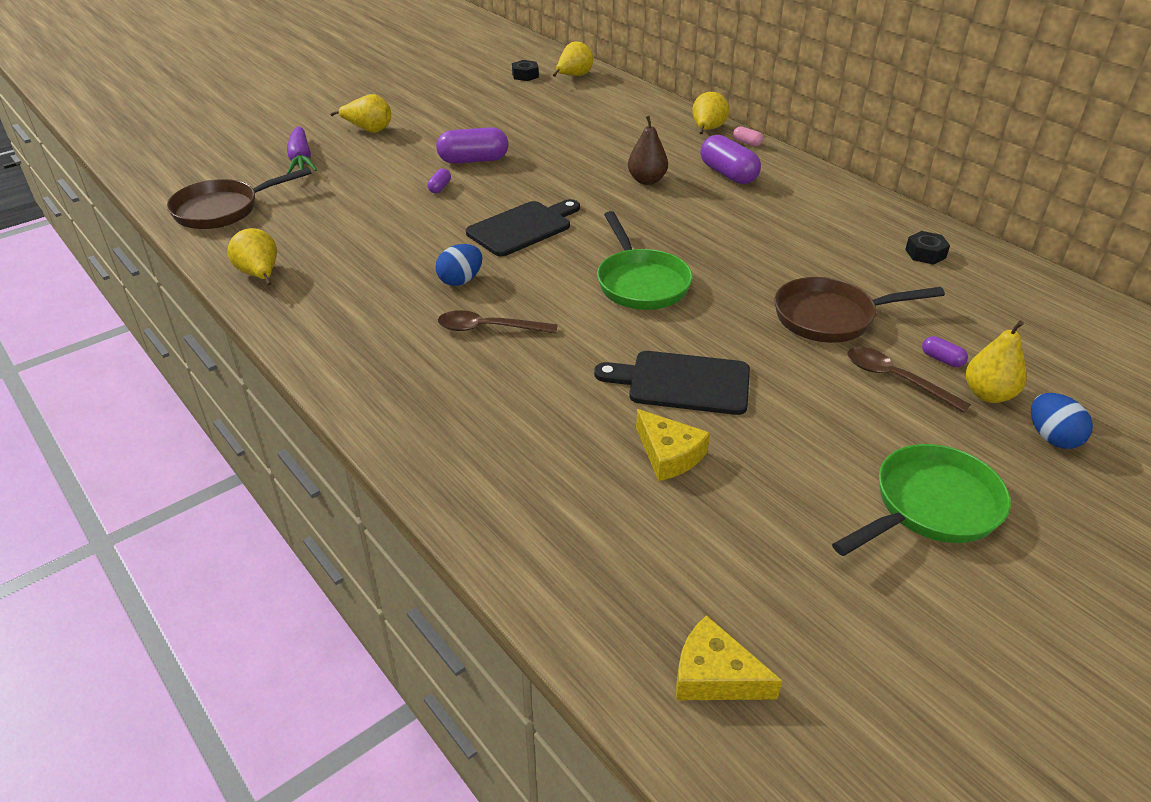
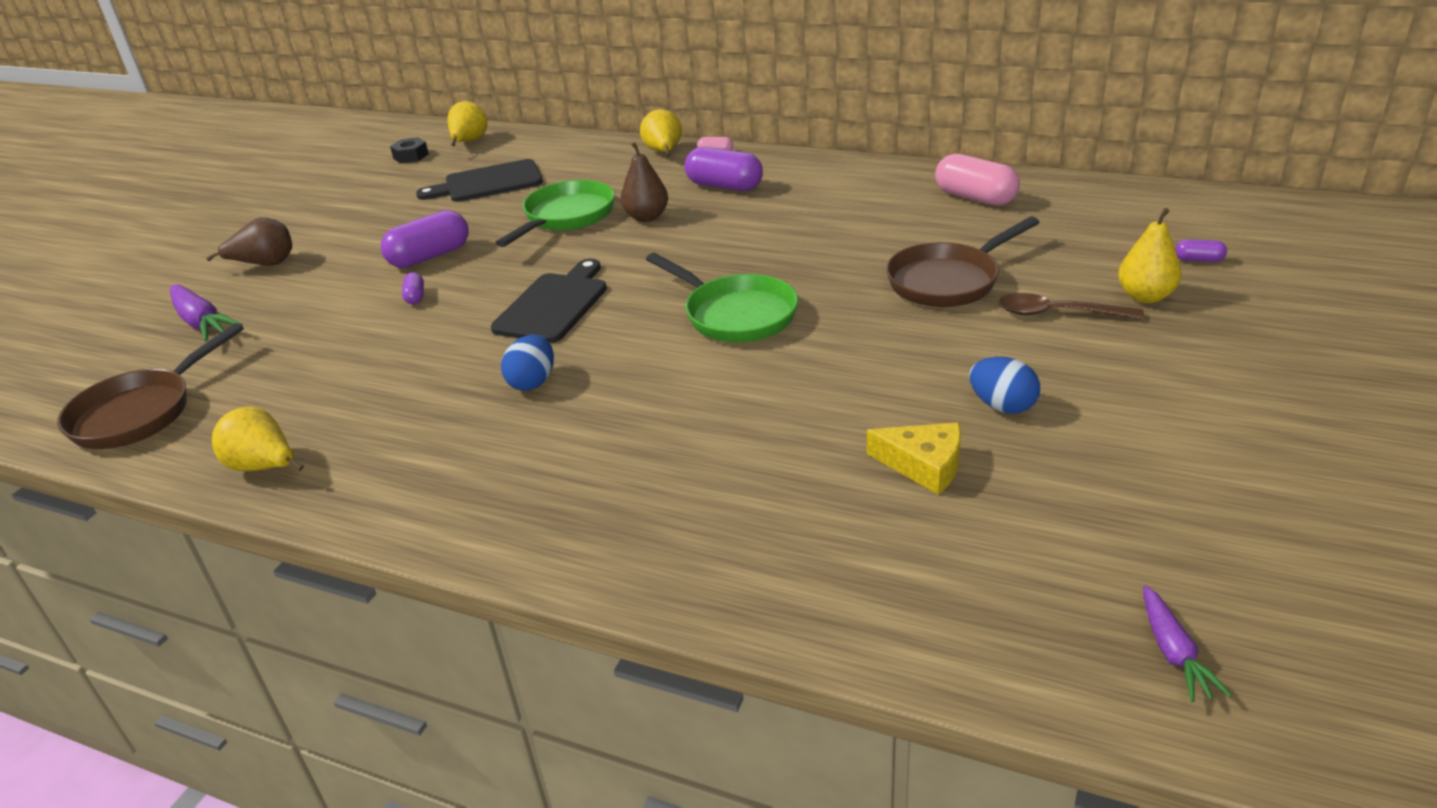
camera: 25 degrees left, 5 degrees down
yellow pear [330,94,391,133] -> brown pear [206,217,292,266]
brown spoon [438,310,558,334] -> none
black cutting board [594,351,750,415] -> black cutting board moved to [416,159,543,202]
yellow cheese [676,615,782,700] -> purple carrot [1143,585,1231,702]
green pan [832,444,1011,556] -> green pan moved to [496,180,615,247]
black nut [905,231,950,265] -> pink capsule [935,154,1020,206]
purple capsule [922,336,968,367] -> purple capsule moved to [1175,239,1227,262]
blue egg [1031,393,1093,449] -> blue egg moved to [969,357,1040,414]

